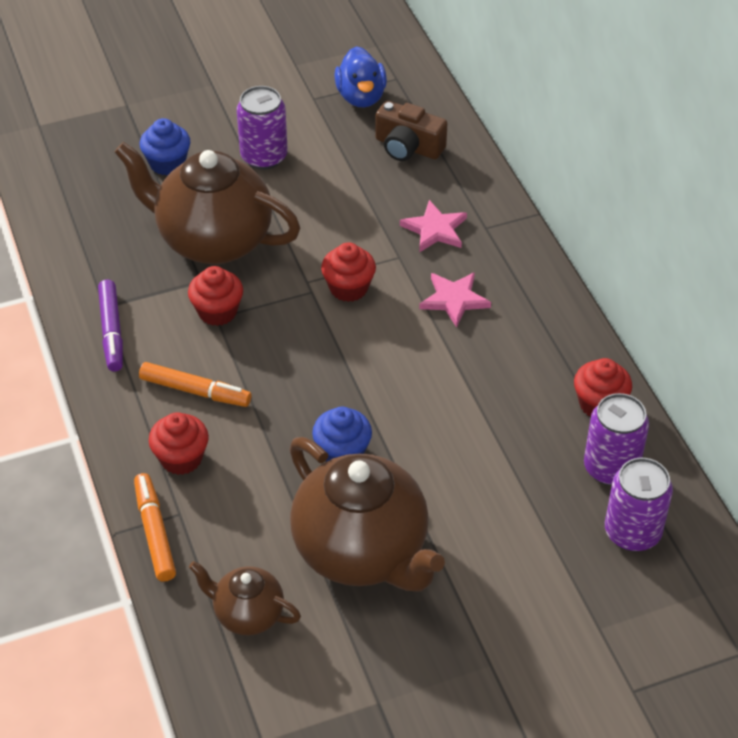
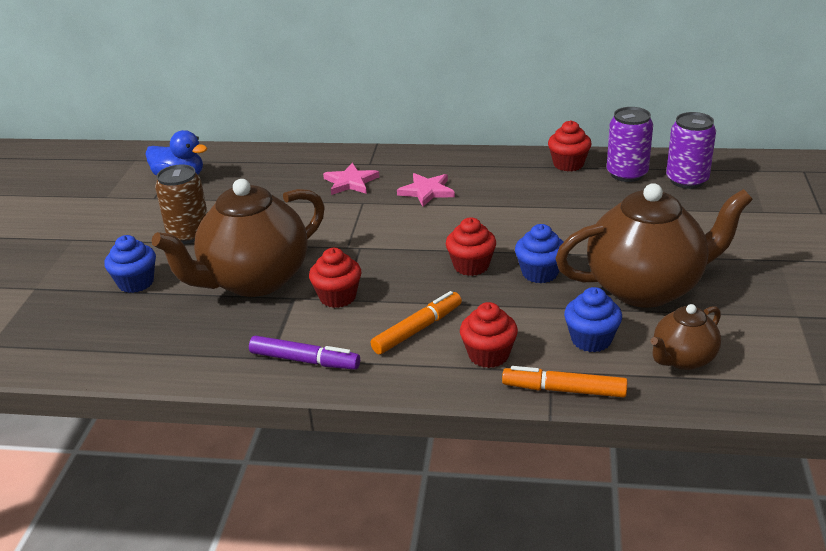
camera: 60 degrees left, 15 degrees down
purple can [237,86,288,170] -> brown can [155,164,208,244]
red cupcake [321,242,376,302] -> red cupcake moved to [446,217,496,276]
brown camera [375,101,447,161] -> none
none -> blue cupcake [564,287,622,352]

